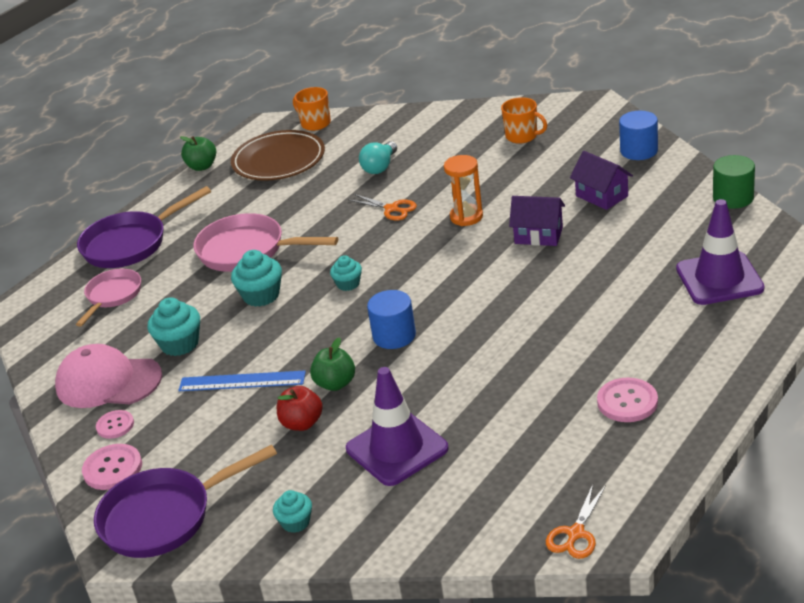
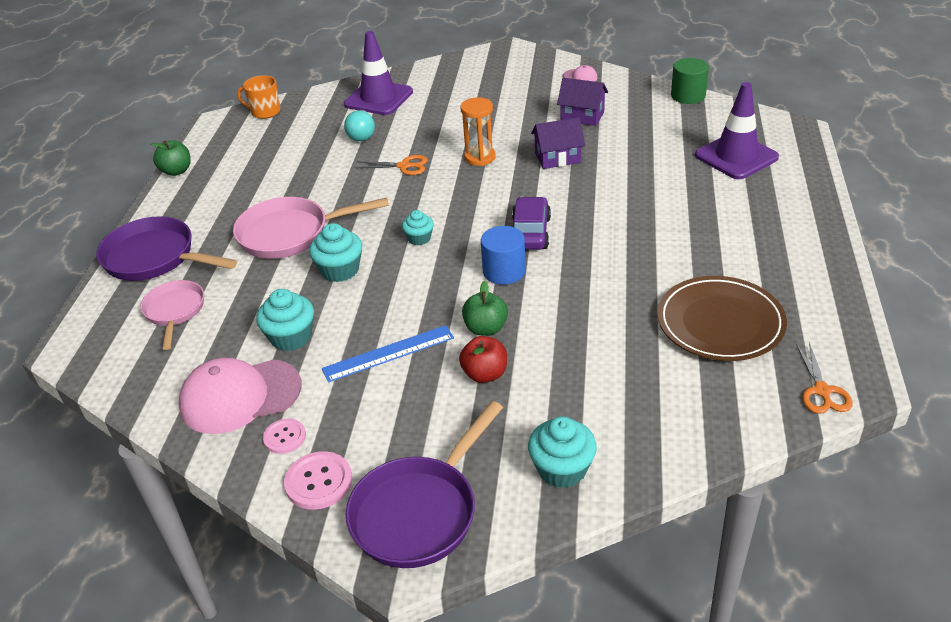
camera: 30 degrees left, 5 degrees up
purple pan [77,186,211,268] -> purple pan turned 90 degrees clockwise [96,216,237,281]
brown plate [231,130,325,181] -> brown plate moved to [657,276,787,361]
turquoise cupcake [273,490,312,533] -> turquoise cupcake [528,416,597,488], size x1.60
purple traffic cone [346,367,449,486] -> purple traffic cone moved to [344,31,413,115]
orange mug [501,97,547,144] -> none
pink button [597,378,658,422] -> none
blue cylinder [619,111,658,160] -> pink cap [563,65,597,82]
none -> purple car [512,197,551,250]

